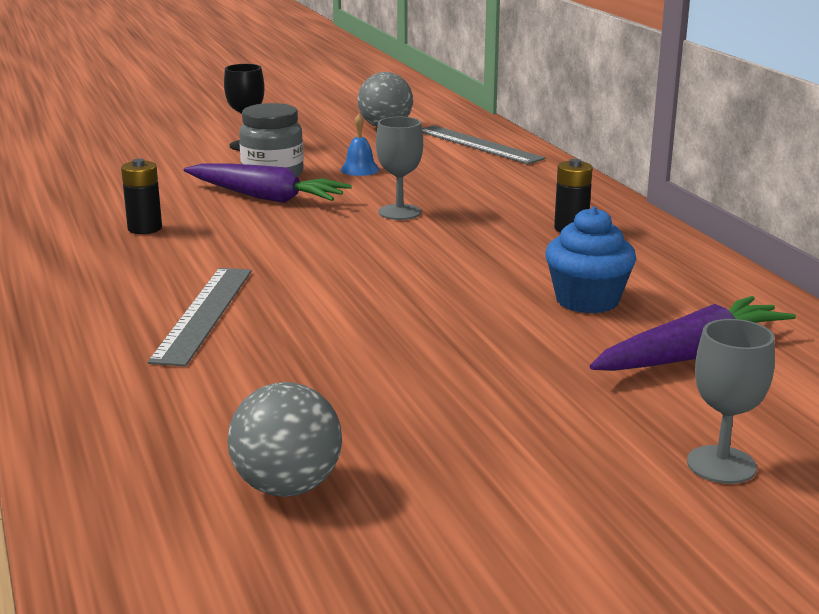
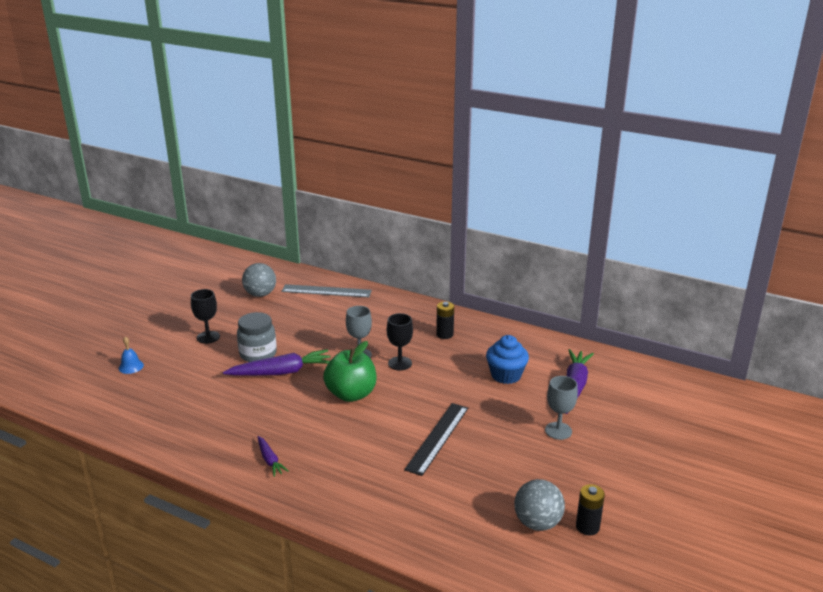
camera: 40 degrees left, 5 degrees up
black battery [121,159,162,234] -> black battery moved to [576,484,605,535]
grey ruler [148,268,252,366] -> none
blue bell [341,114,380,176] -> blue bell moved to [119,337,144,374]
grey goblet [687,319,775,484] -> grey goblet moved to [545,376,578,440]
none -> purple carrot [258,436,289,477]
none -> green apple [323,341,377,402]
none -> black goblet [387,313,413,371]
none -> black ruler [404,403,468,476]

